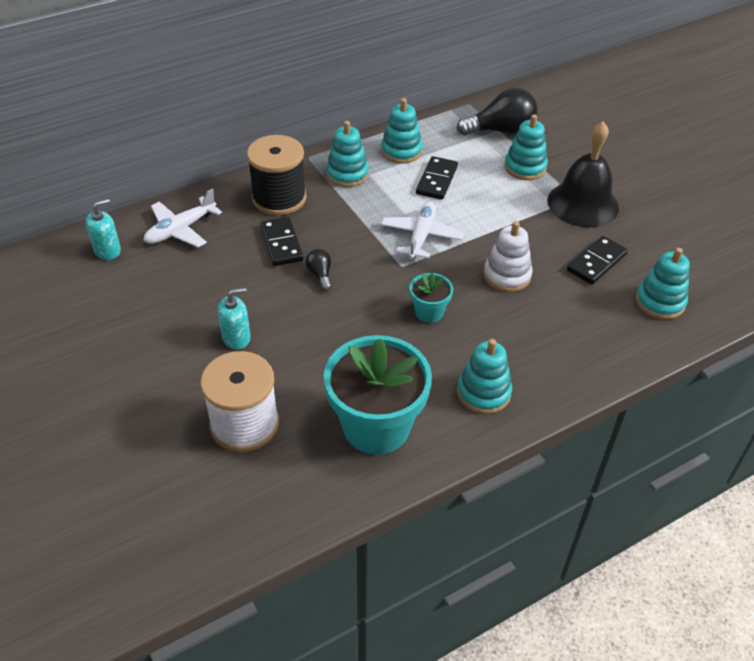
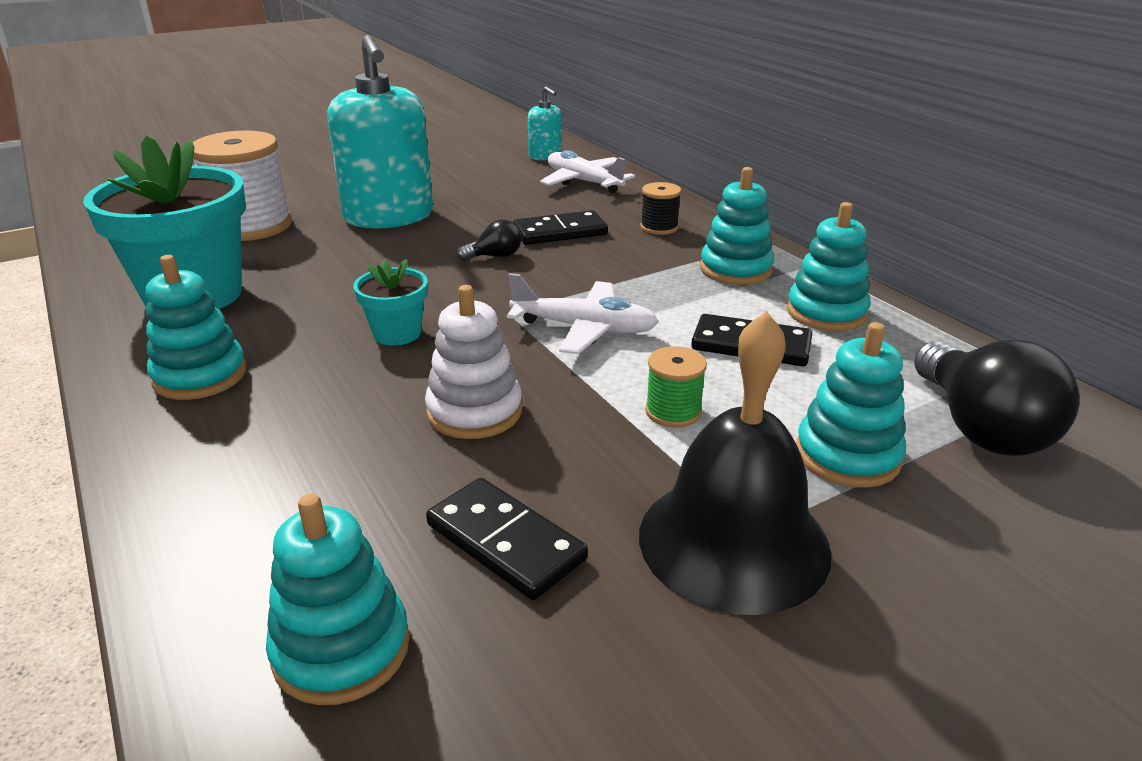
camera: 90 degrees right, 15 degrees down
turquoise soap dispenser [218,288,251,350] -> turquoise soap dispenser [327,35,433,229], size x2.11
black spool [247,135,307,215] -> black spool [640,182,681,235], size x0.48
none -> green spool [645,346,707,428]

